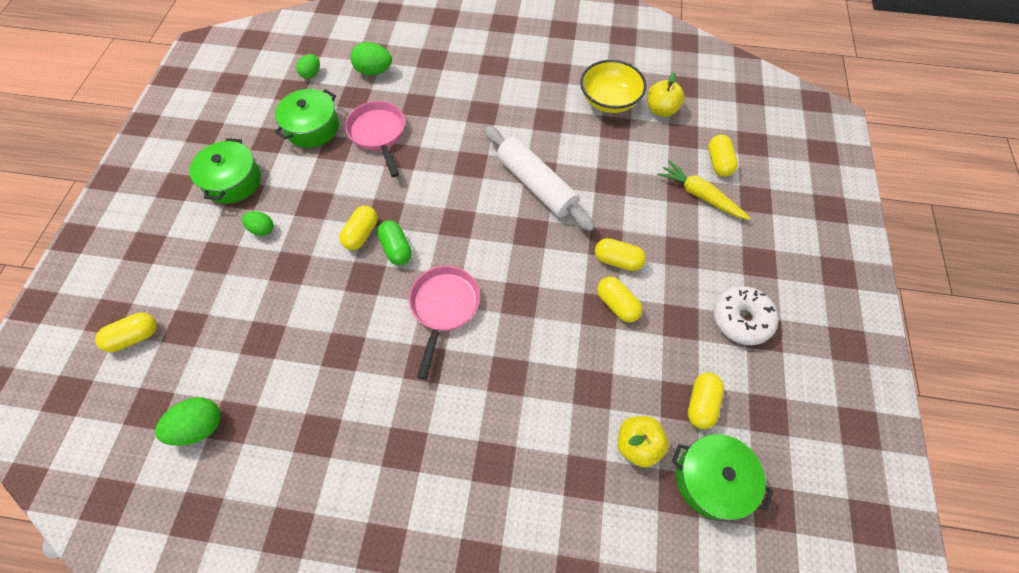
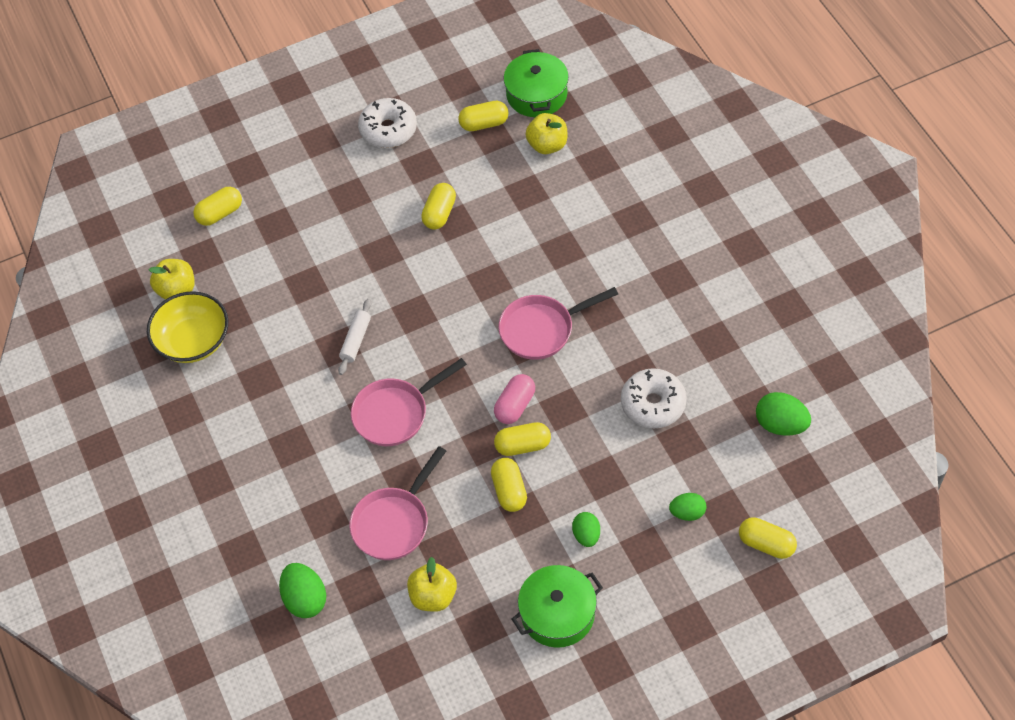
camera: 120 degrees left, 5 degrees down
green pot [275,89,339,148] -> yellow apple [407,557,457,612]
green egg [296,54,320,79] -> green egg moved to [669,493,706,521]
green capsule [377,220,412,265] -> pink capsule [494,374,535,424]
white rolling pin [485,126,595,232] -> white rolling pin [338,299,371,375], size x0.49
yellow capsule [595,238,646,271] -> yellow capsule moved to [491,458,527,512]
yellow carrot [658,160,751,220] -> none
none -> pink pan [351,358,467,446]
none -> white donut [621,368,687,428]

